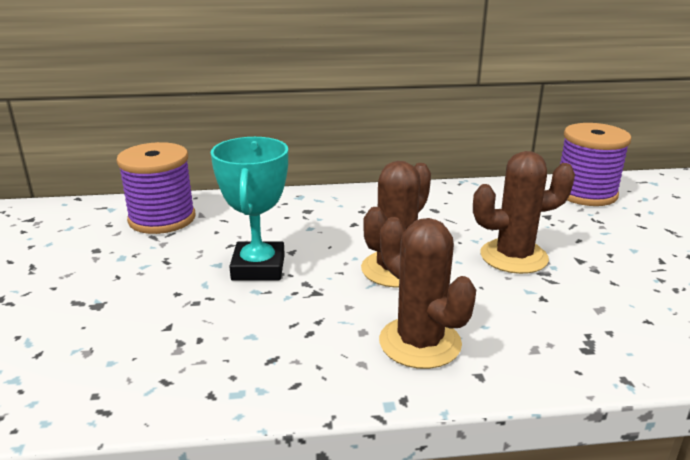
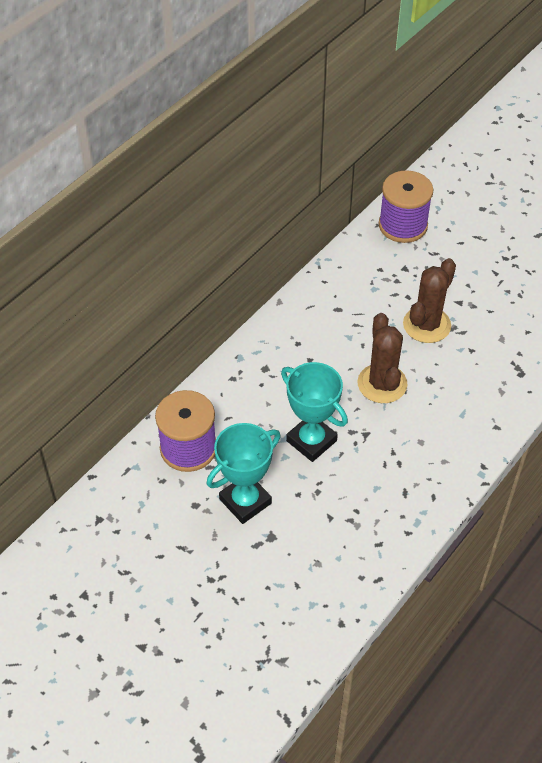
camera: 45 degrees left, 25 degrees up
brown cactus [379,217,476,369] -> none
none -> turquoise trophy [207,423,281,524]

